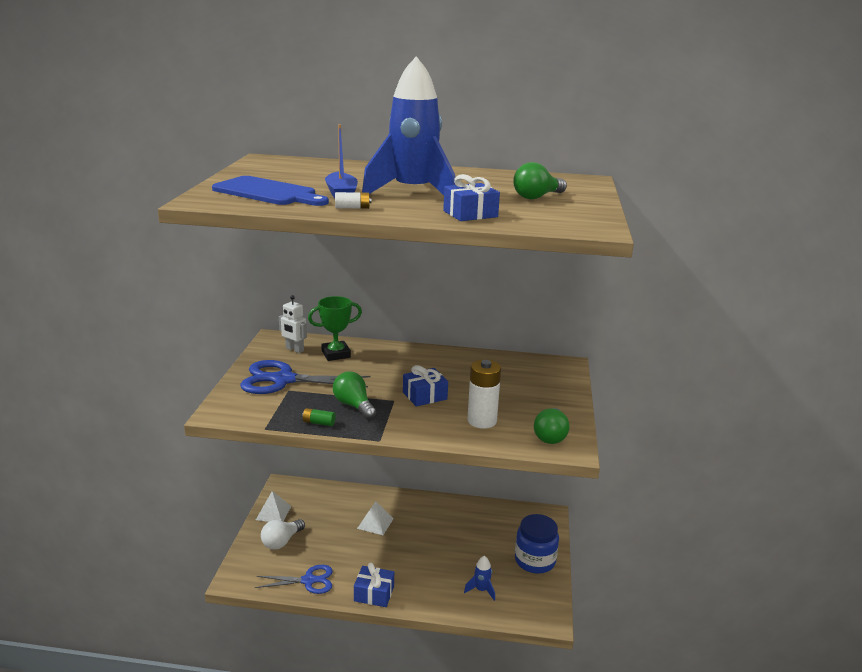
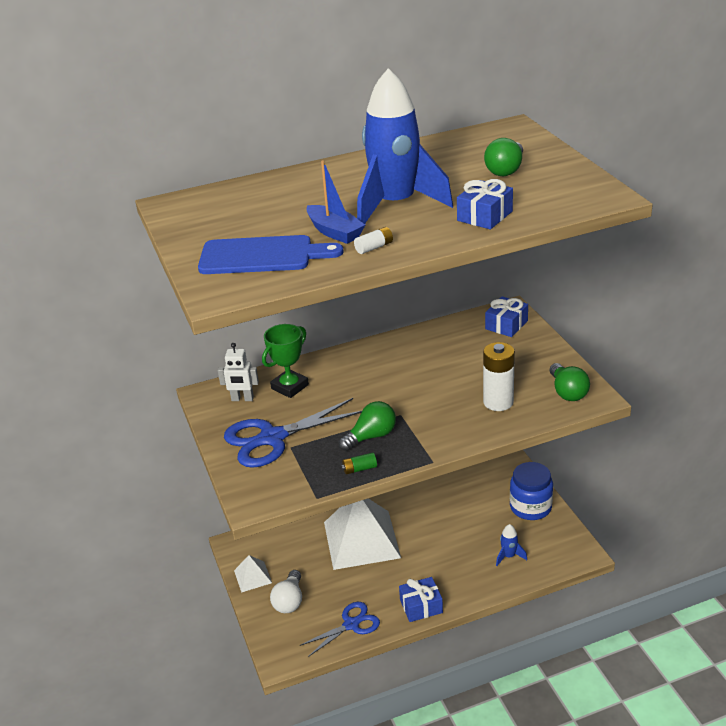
camera: 25 degrees left, 10 degrees up
green light bulb [333,371,376,419] -> green light bulb turned 120 degrees clockwise [339,401,396,451]
white pyramid [357,501,394,535] -> white pyramid [324,498,401,570], size x2.20
blue gift [403,365,448,406] -> blue gift moved to [485,296,528,337]

